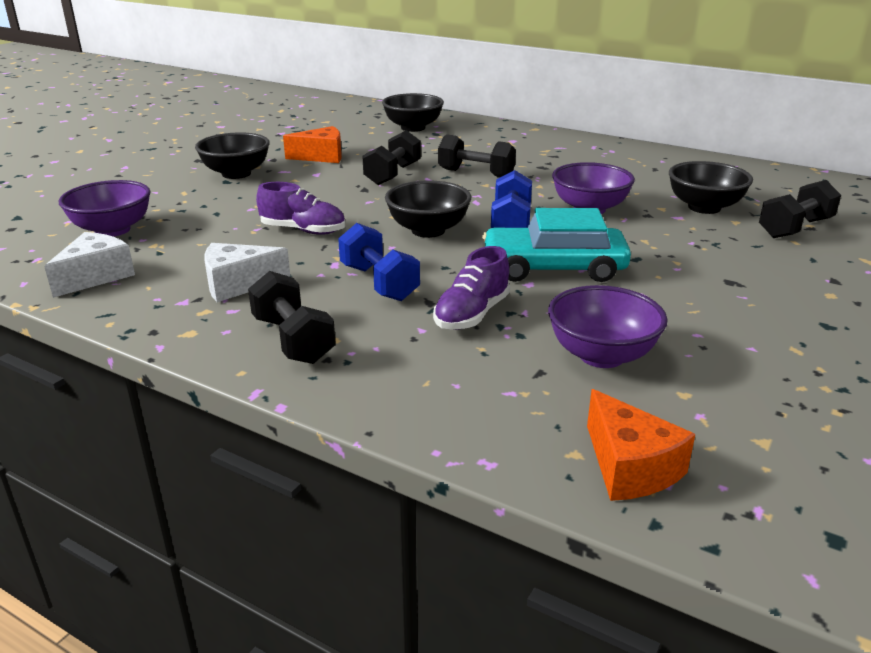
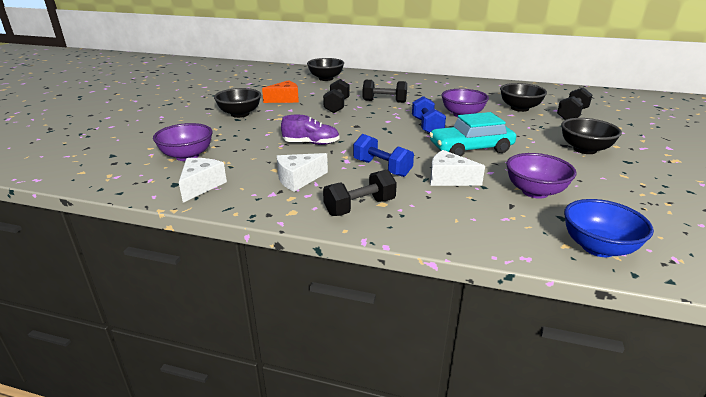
camera: 15 degrees left, 0 degrees up
black dumbbell [248,271,336,364] -> black dumbbell turned 75 degrees counterclockwise [323,170,397,216]
black bowl [385,180,471,238] -> black bowl moved to [561,118,622,154]
purple shoe [433,246,510,330] -> white cheese [430,150,485,186]
orange cheese [587,389,695,501] -> blue bowl [564,199,654,257]

